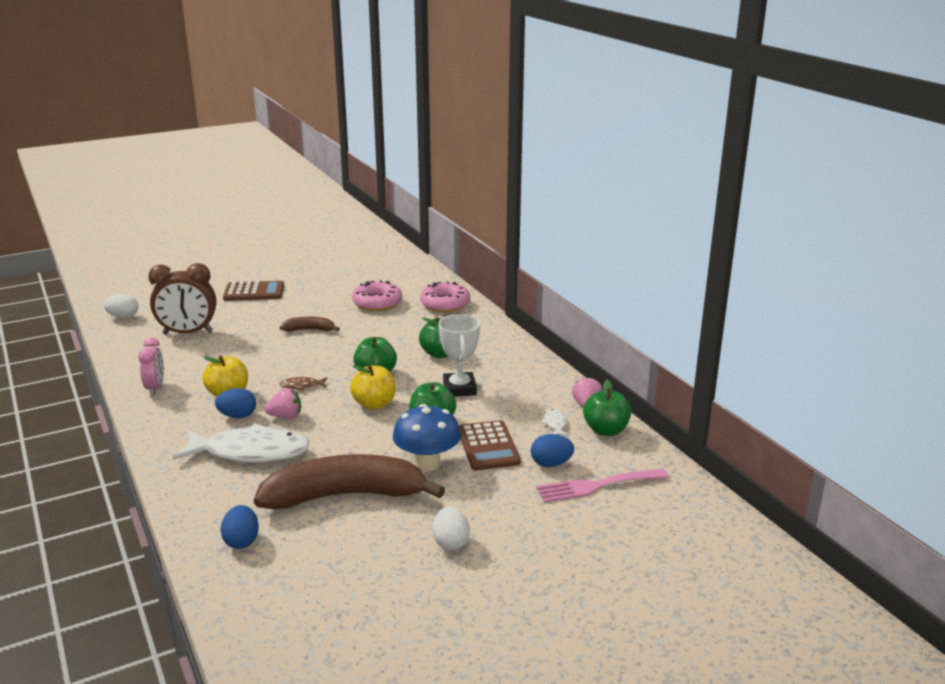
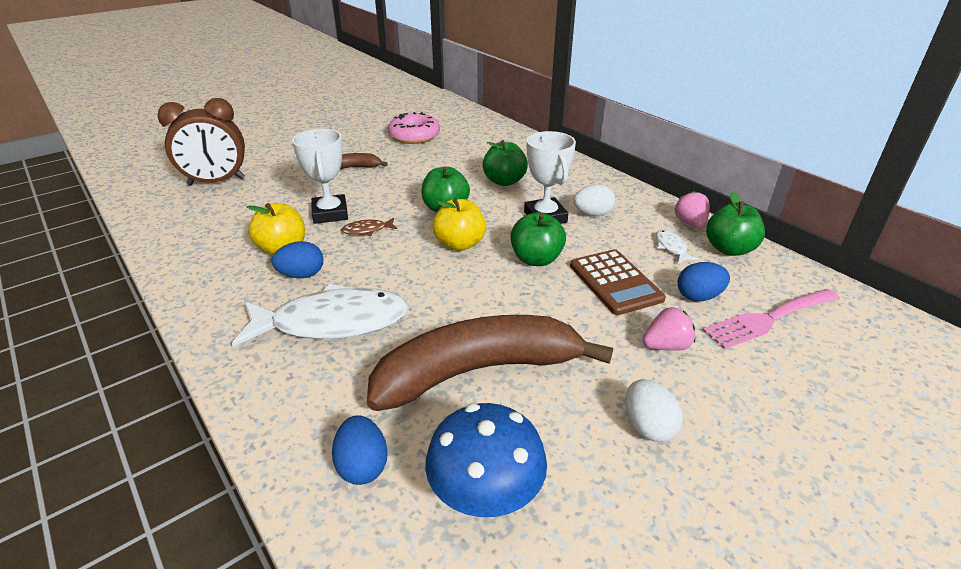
camera: 10 degrees left, 10 degrees up
white egg [104,294,138,319] -> white egg moved to [573,184,615,216]
pink clock [138,338,164,395] -> none
brown calculator [223,281,284,301] -> none
pink strawberry [265,388,301,419] -> pink strawberry moved to [642,307,695,351]
blue mushroom [393,404,461,471] -> blue mushroom moved to [425,403,547,517]
pink donut [420,281,470,312] -> none
none -> white trophy [292,128,348,224]

